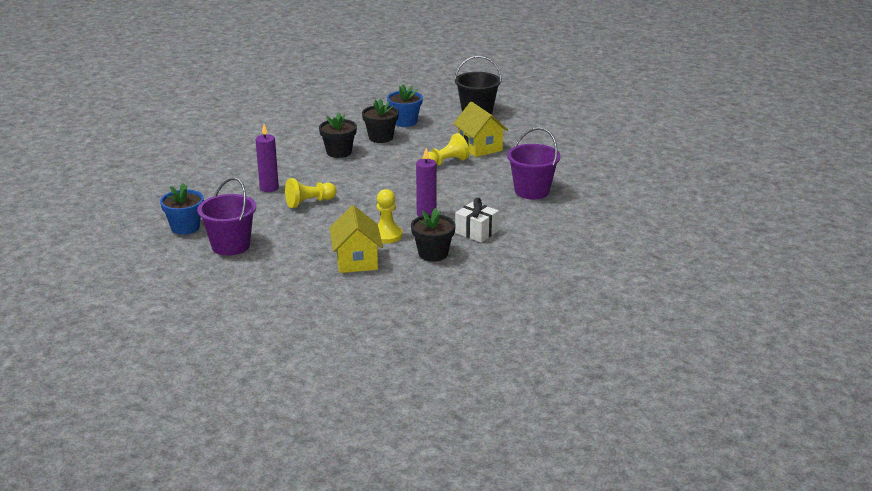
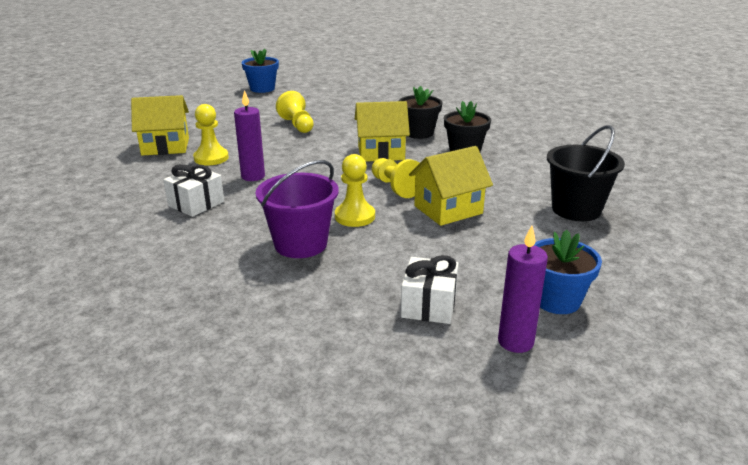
camera: 90 degrees right, 0 degrees up
purple bucket [197,177,256,256] -> none
purple candle [256,124,279,192] -> purple candle moved to [498,226,548,353]
blue flower pot [387,84,423,127] -> blue flower pot moved to [534,230,602,314]
black flower pot [411,208,456,262] -> none
none -> yellow pawn [335,154,375,227]
none -> yellow house [355,101,410,162]
none -> white gift [401,255,459,324]

